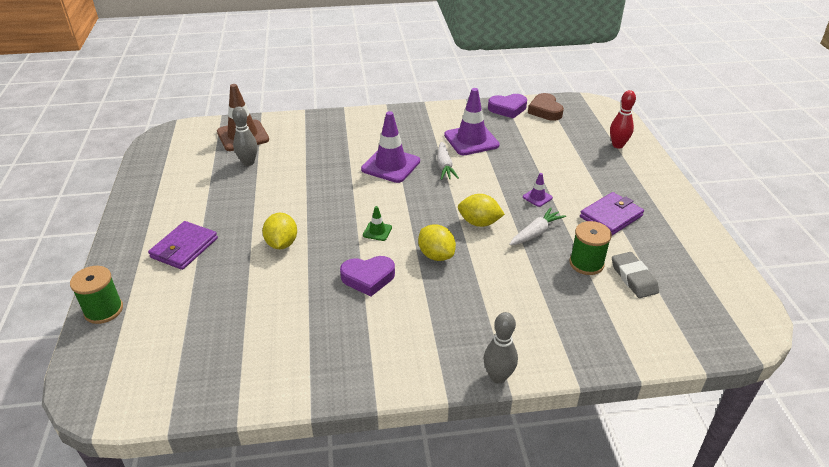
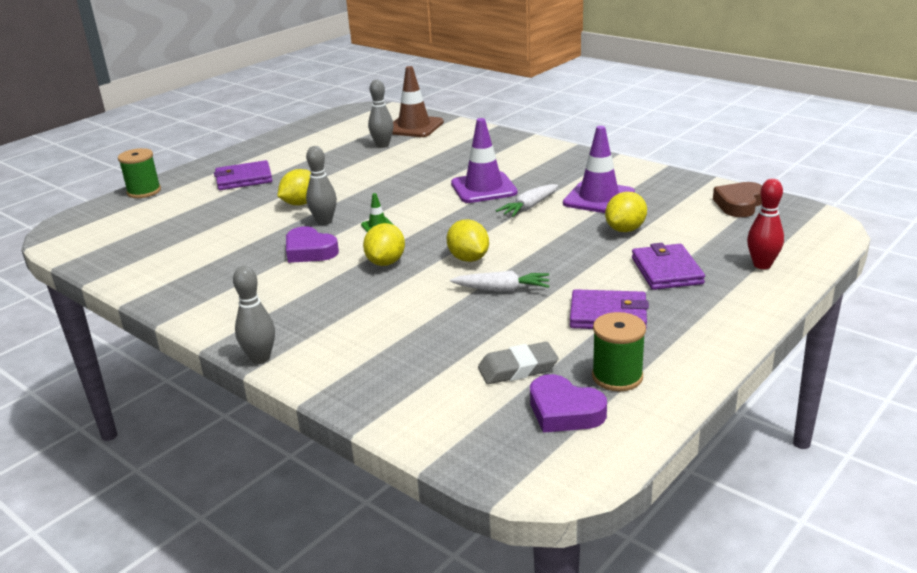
camera: 50 degrees right, 10 degrees down
purple heart [488,94,527,119] -> purple heart moved to [530,374,607,433]
purple traffic cone [523,173,553,207] -> none
green spool [570,221,612,275] -> green spool moved to [592,312,646,391]
grey eraser [612,252,659,298] -> grey eraser turned 45 degrees clockwise [478,342,558,384]
none -> grey bowling pin [306,146,337,225]
none -> yellow lemon [605,192,647,232]
none -> purple wallet [632,243,705,290]

